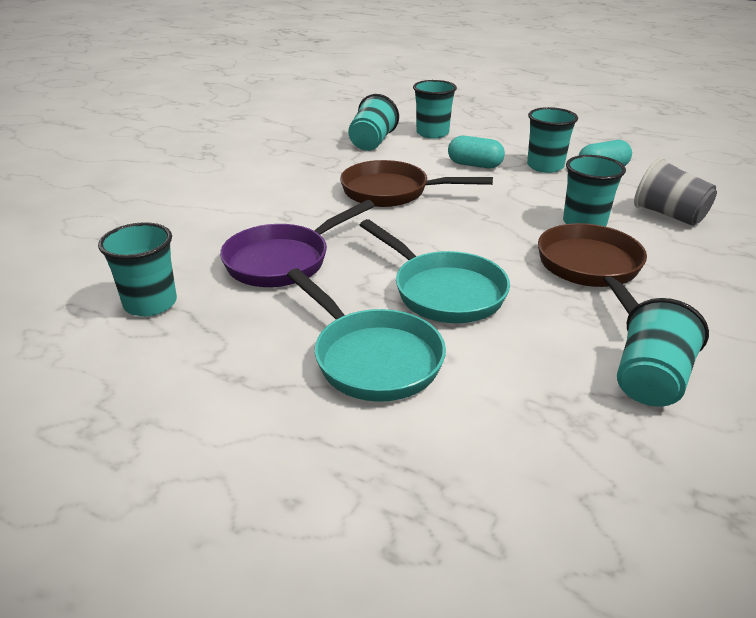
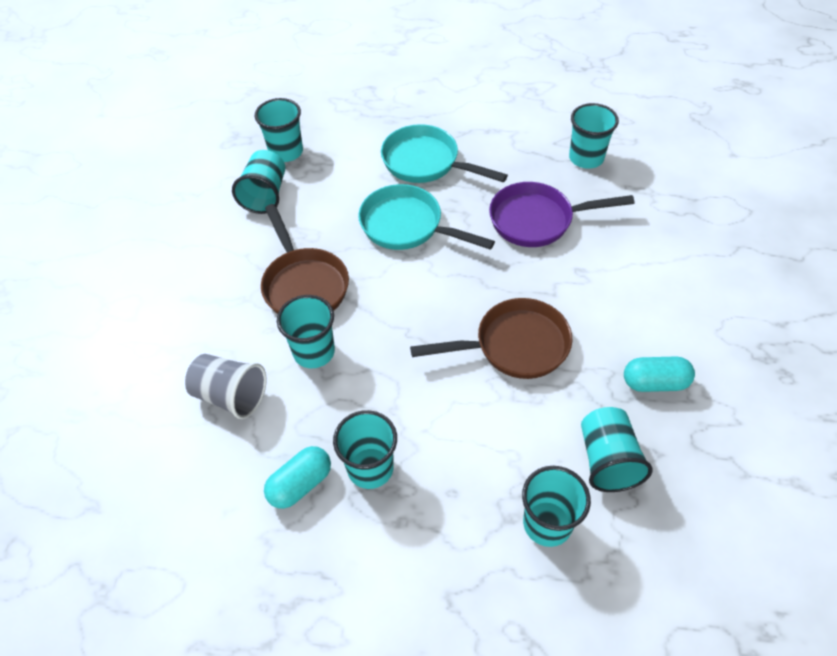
camera: 160 degrees right, 20 degrees up
purple pan [220,200,375,287] -> purple pan turned 120 degrees counterclockwise [489,182,634,247]
turquoise capsule [448,136,505,168] -> turquoise capsule moved to [624,357,695,392]
none -> turquoise cup [255,98,303,162]

